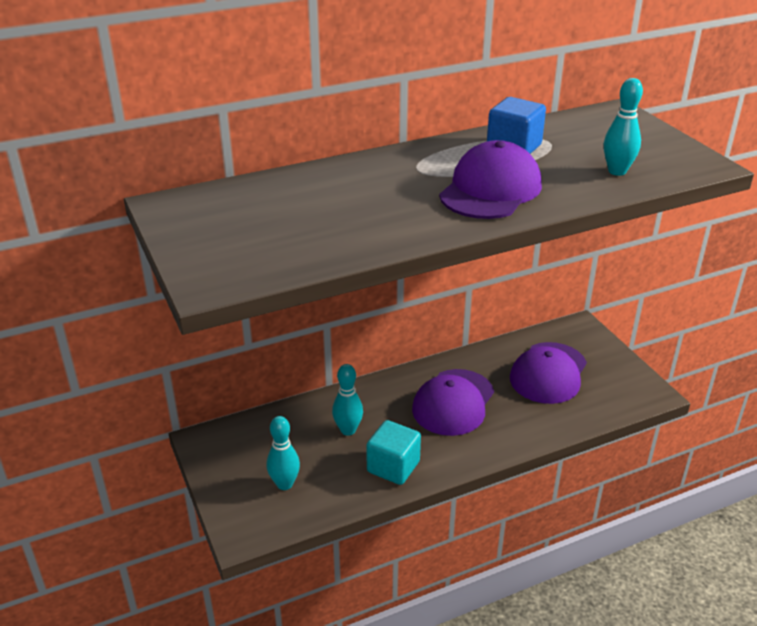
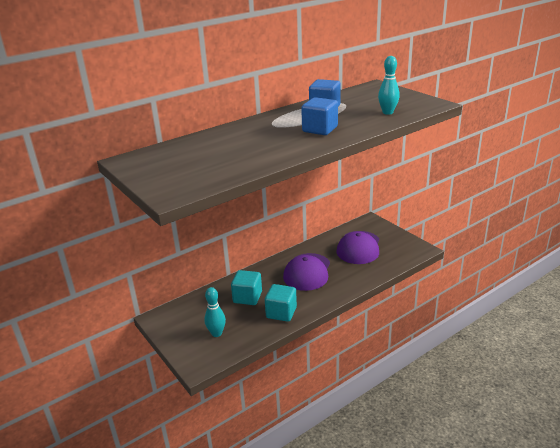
camera: 10 degrees left, 5 degrees down
turquoise bowling pin [332,364,363,436] -> turquoise cube [231,270,262,305]
purple cap [439,140,542,219] -> blue cube [301,97,338,135]

